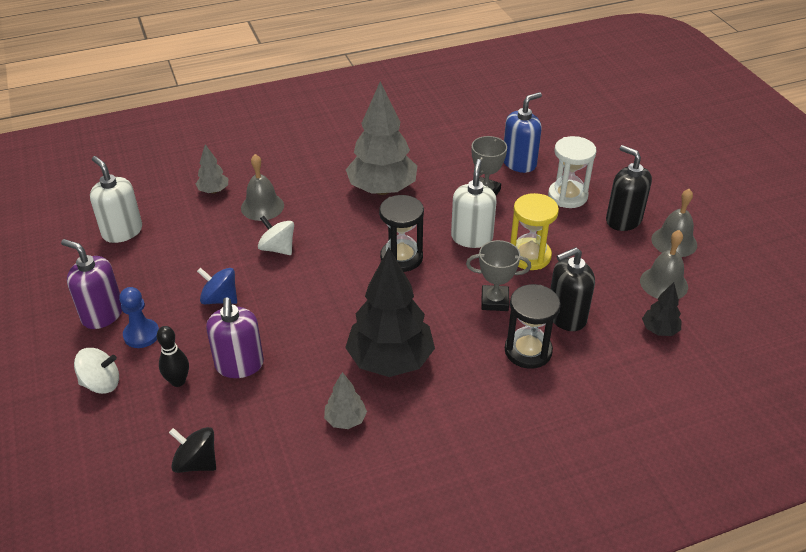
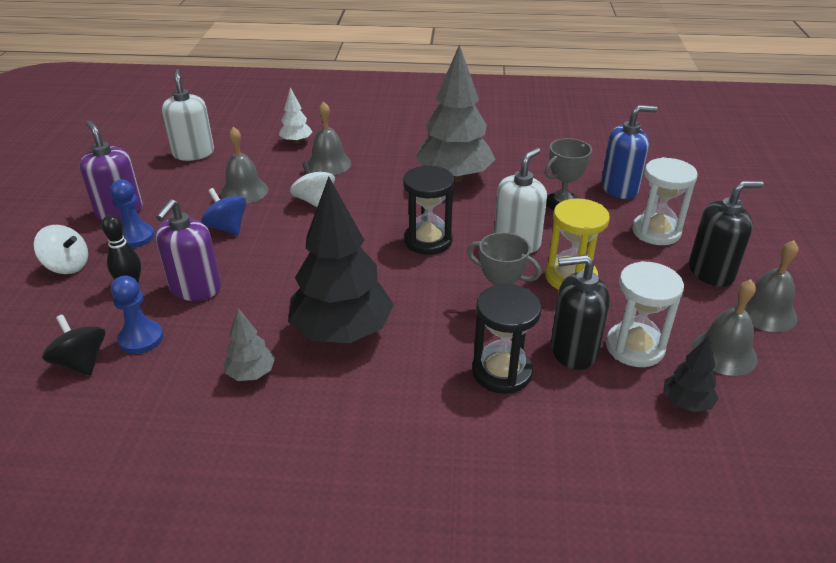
camera: 25 degrees right, 5 degrees down
grey tree [196,144,229,194] -> white tree [279,87,312,144]
black soap dispenser [606,145,652,231] -> black soap dispenser turned 90 degrees clockwise [689,181,763,287]
none -> blue pawn [111,276,163,354]
none -> grey bell [220,127,268,204]
none -> white hourglass [606,261,684,367]

